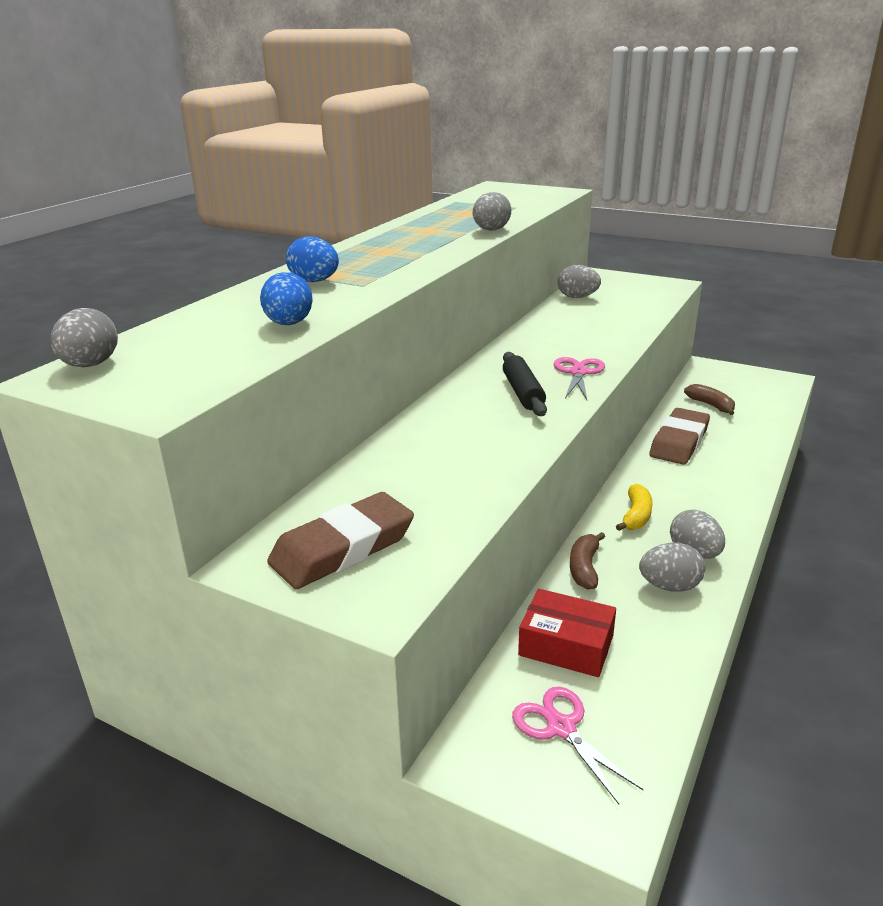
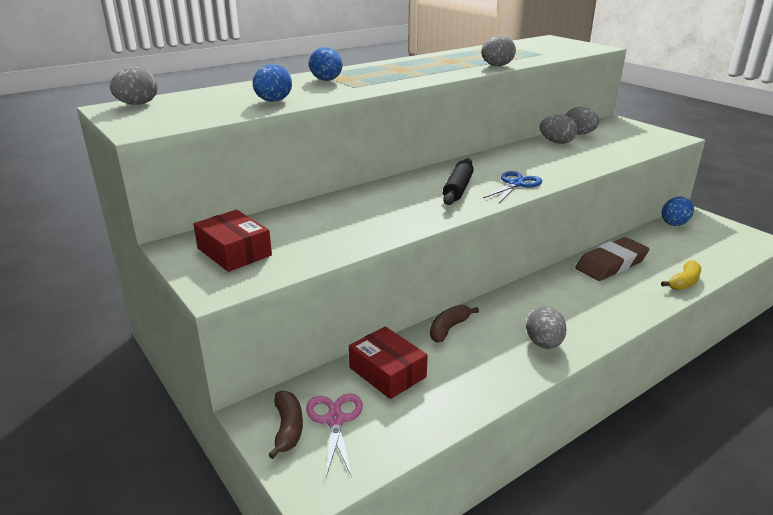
camera: 25 degrees right, 0 degrees up
brown eraser [267,492,414,589] -> red box [193,210,272,272]
pink scissors [554,357,605,400] -> blue scissors [483,171,542,203]
yellow banana [616,484,652,531] -> yellow banana moved to [661,260,701,290]
grey egg [639,542,705,592] -> grey egg moved to [539,115,578,144]
brown banana [684,384,735,415] -> brown banana moved to [268,391,303,459]
none -> blue egg [661,197,694,226]

